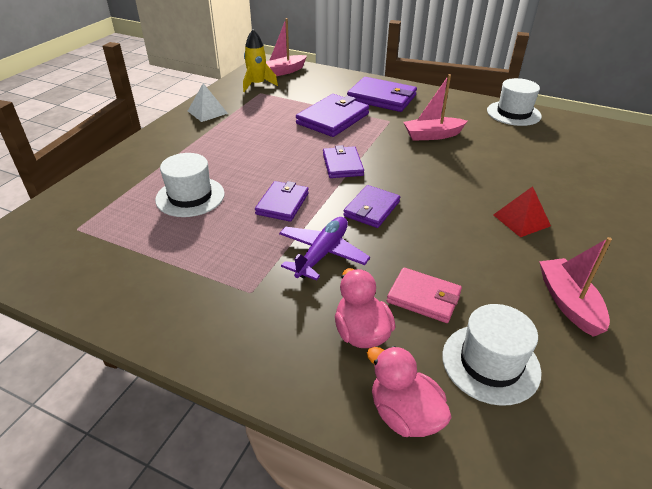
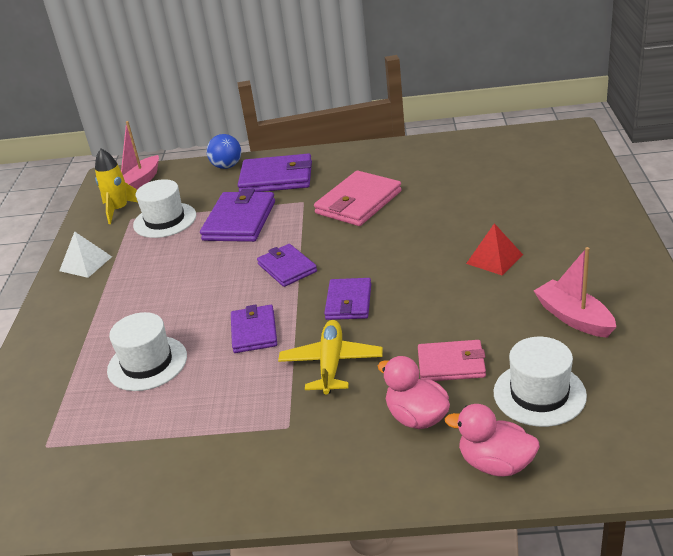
camera: 20 degrees left, 5 degrees down
purple plane [279,217,370,281] -> yellow plane [278,320,383,395]
pink boat [404,74,467,141] -> pink wallet [314,171,402,226]
white hat [487,78,542,126] -> white hat moved to [133,179,196,238]
none -> blue ball [207,134,241,169]

